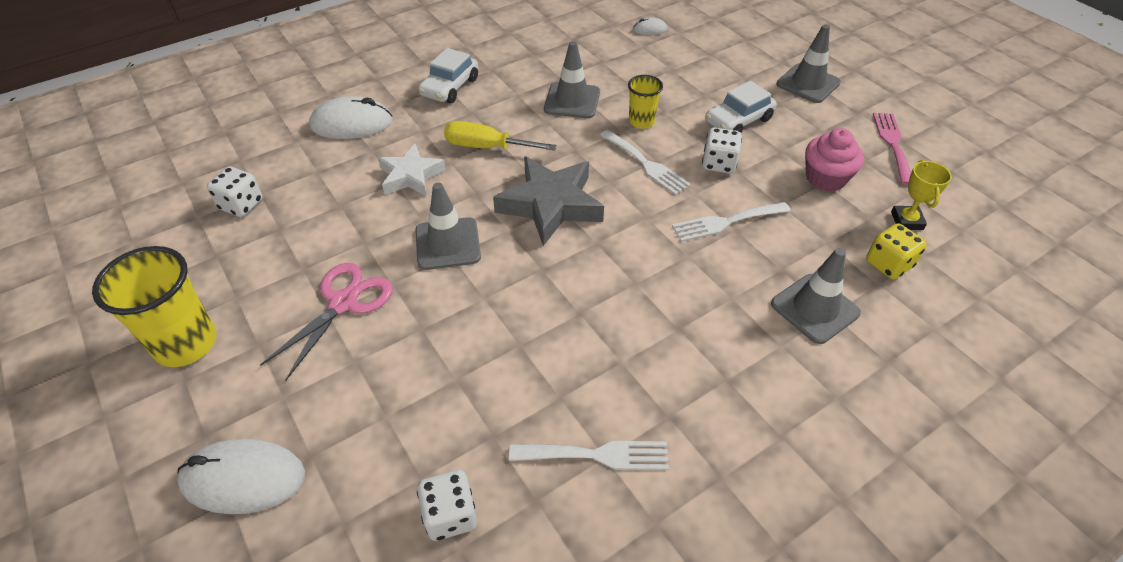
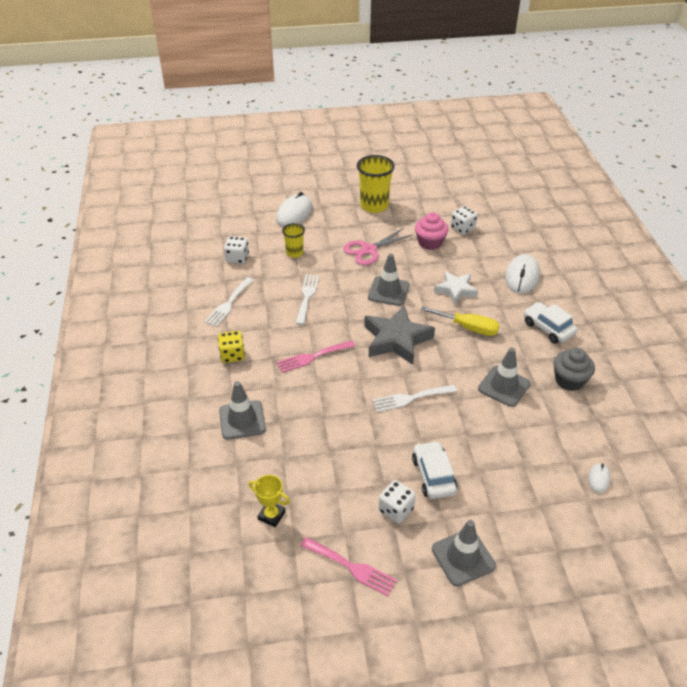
camera: 115 degrees right, 5 degrees down
pink scissors [260,263,393,380] -> pink scissors turned 90 degrees clockwise [343,228,412,265]
yellow screwdriver [444,121,557,151] -> yellow screwdriver turned 75 degrees clockwise [421,306,500,336]
yellow cup [628,75,663,129] -> yellow cup moved to [282,223,305,258]
white fork [672,202,791,242] -> white fork moved to [296,274,319,325]
white dice [702,128,742,174] -> white dice moved to [379,480,416,523]
pink cupcake [805,128,864,192] -> pink cupcake moved to [415,212,448,250]
yellow dice [866,223,927,279] -> yellow dice moved to [218,331,245,363]
none -> pink fork [277,340,355,373]
none -> grey cupcake [554,348,595,391]

